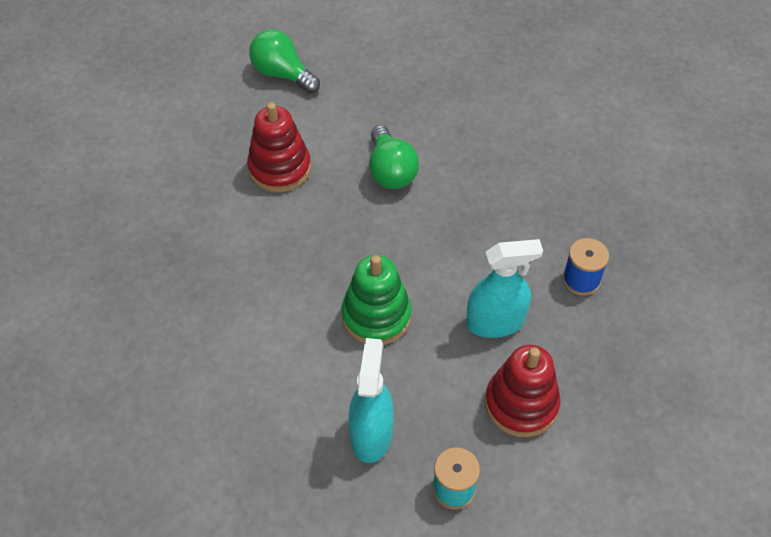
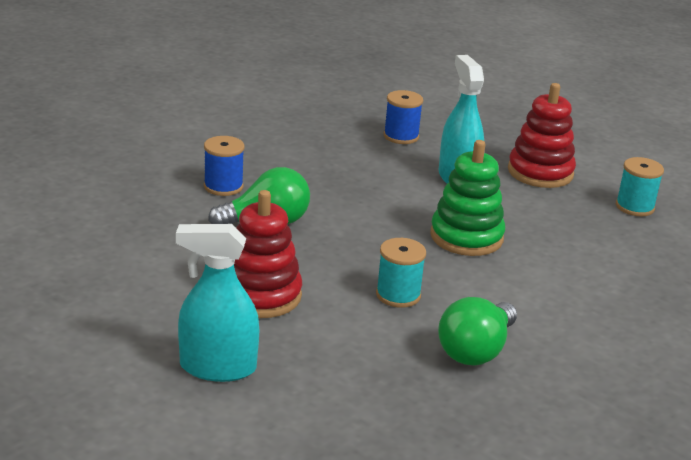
camera: 95 degrees left, 25 degrees down
green light bulb [249,29,320,93] -> green light bulb moved to [438,297,517,366]
turquoise spray bottle [348,338,394,463] -> turquoise spray bottle moved to [176,224,259,382]
none -> blue spool [204,136,245,196]
none -> turquoise spool [376,238,426,308]

